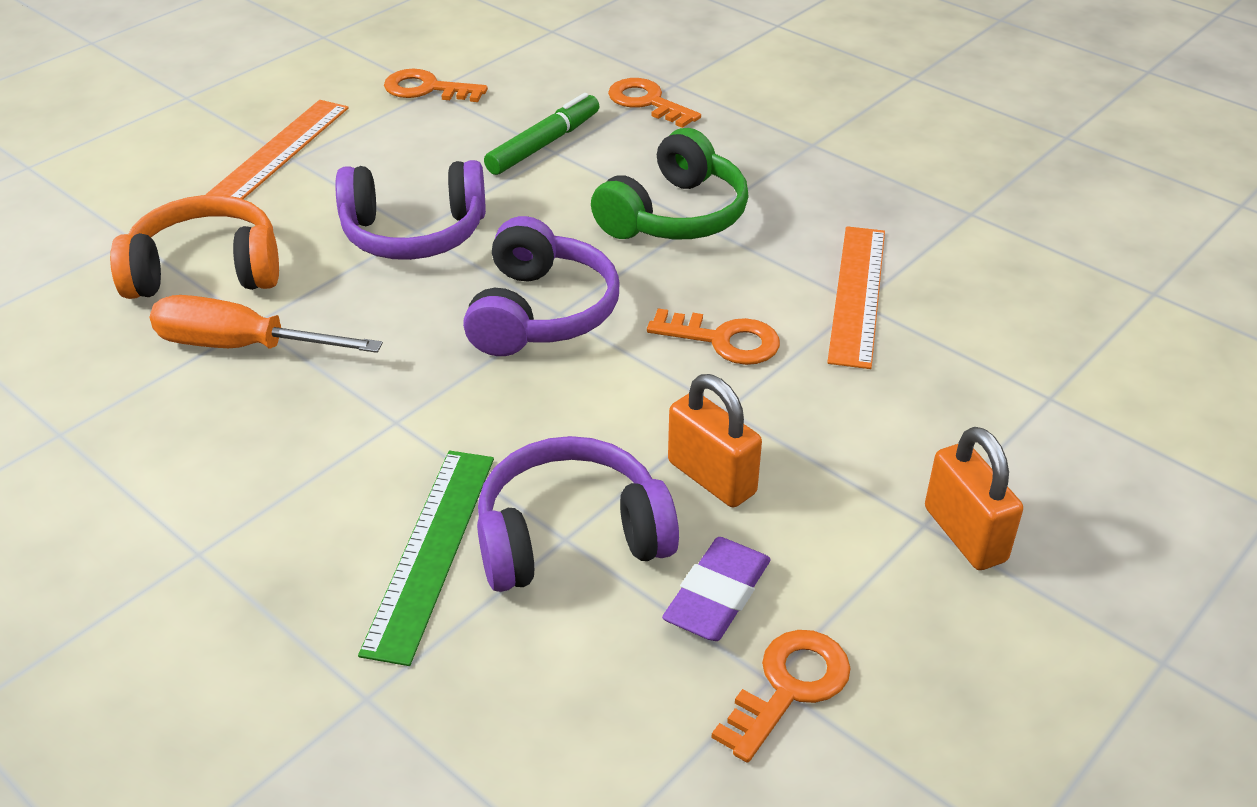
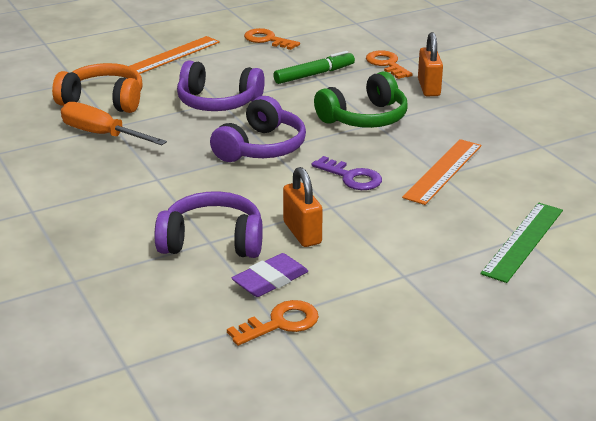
camera: 20 degrees right, 10 degrees down
green ruler [358,451,494,666] -> green ruler moved to [481,202,563,283]
orange key [647,308,780,365] -> purple key [311,156,382,190]
orange padlock [925,427,1023,570] -> orange padlock moved to [418,32,443,96]

